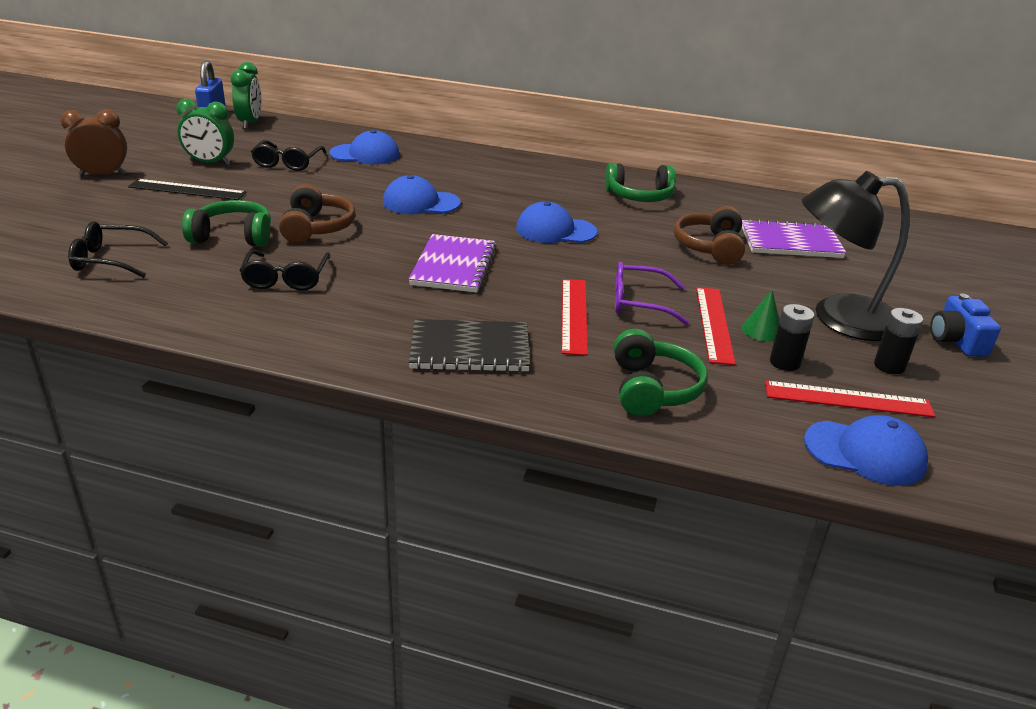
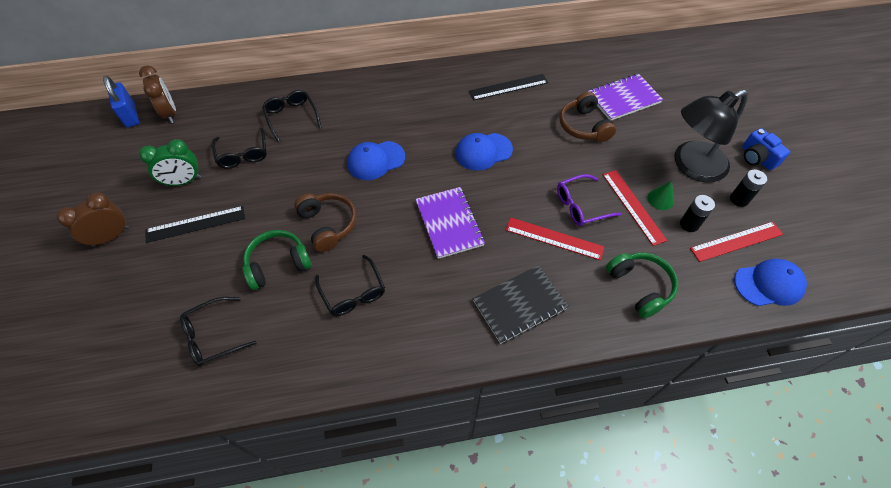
camera: 25 degrees left, 25 degrees up
green clock [231,62,261,129] -> brown clock [139,66,176,123]
blue cap [329,130,400,164] -> black glasses [262,90,321,142]
red ruler [561,279,588,356] -> red ruler turned 45 degrees counterclockwise [506,217,604,260]
green headphones [605,163,676,202] -> black ruler [469,74,548,101]

